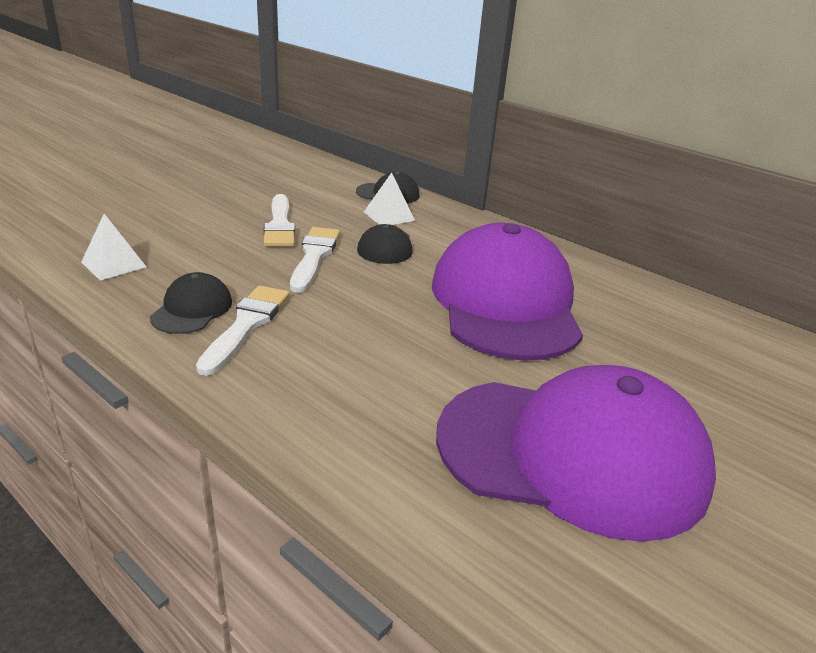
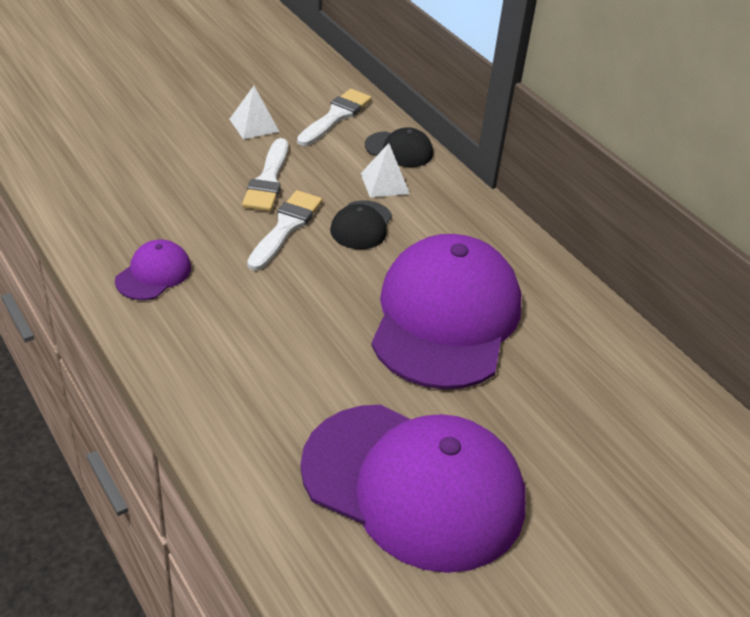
camera: 15 degrees right, 10 degrees up
white pyramid [81,214,146,281] -> white pyramid moved to [229,86,279,139]
black cap [150,272,232,334] -> purple cap [115,240,191,300]
white brush [196,285,290,376] -> white brush moved to [297,89,372,146]

